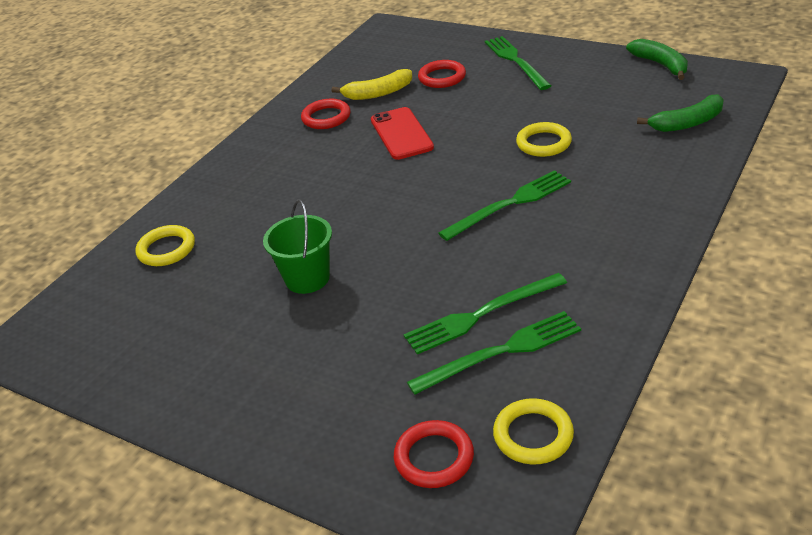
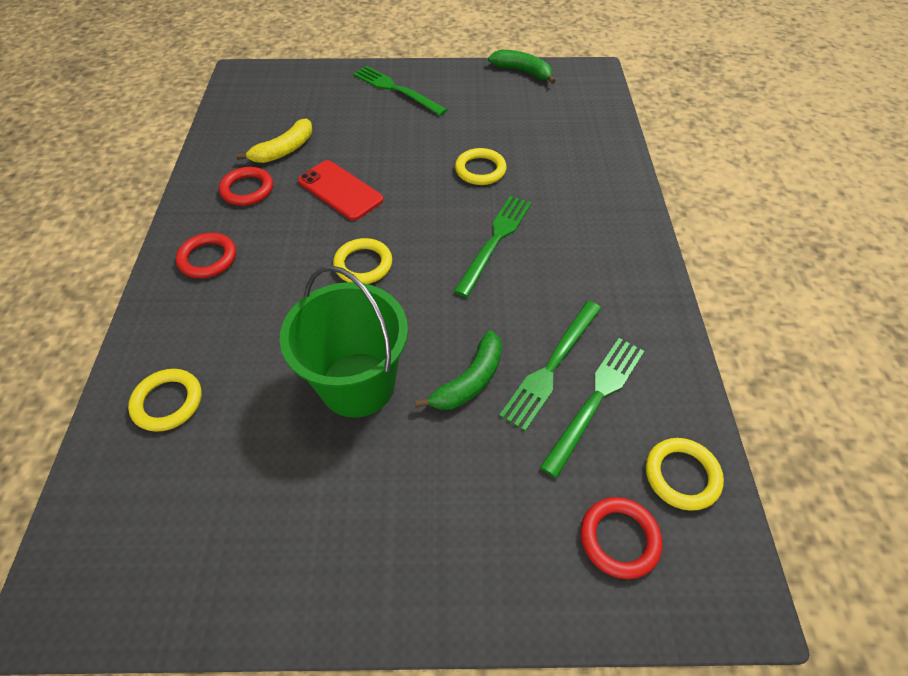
camera: 35 degrees left, 15 degrees up
green bucket [263,199,332,294] -> green bucket [280,265,408,418], size x1.56
red ring [418,60,466,88] -> red ring moved to [176,233,236,278]
green banana [637,94,724,132] -> green banana moved to [415,330,502,410]
none -> yellow ring [333,238,392,284]

